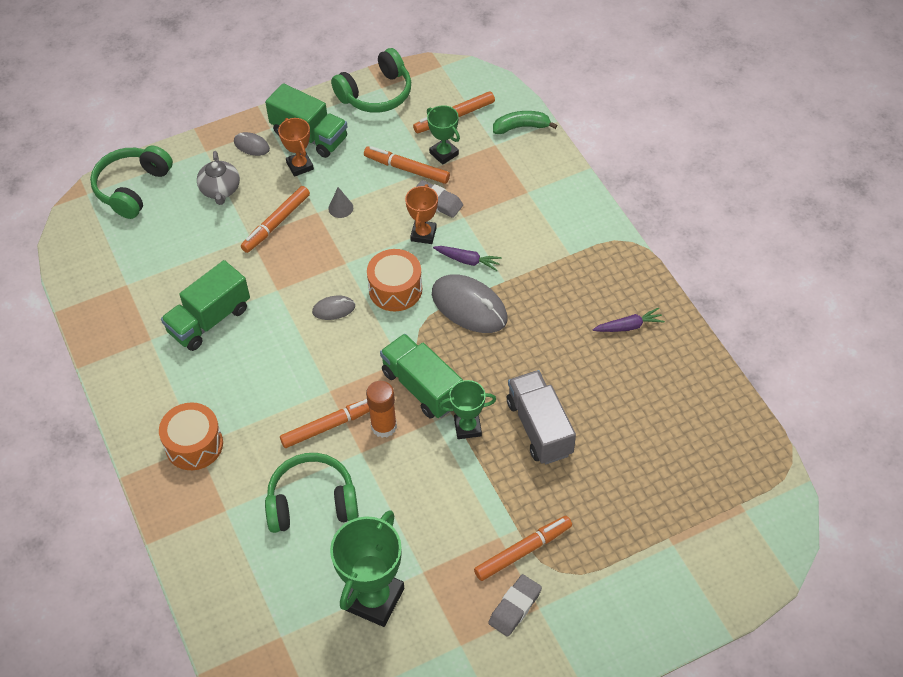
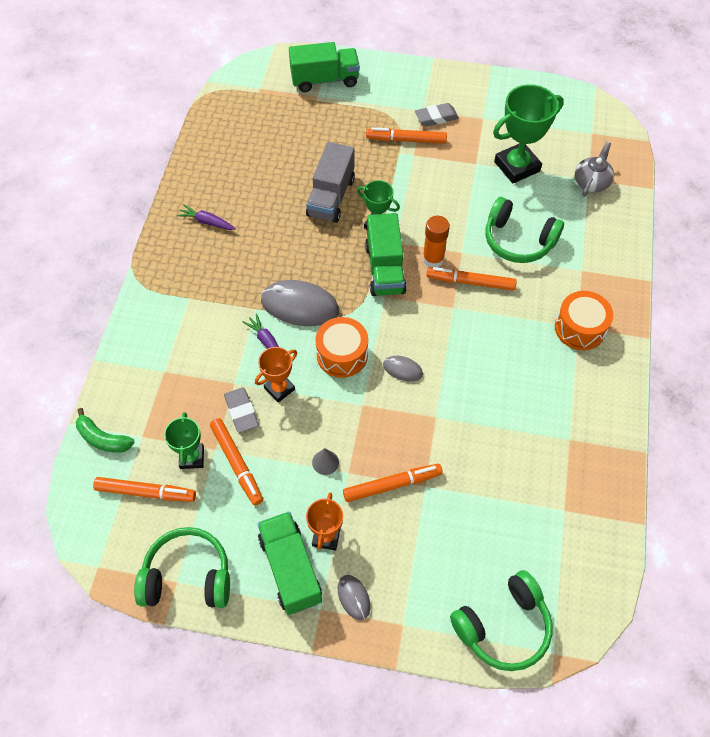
camera: 145 degrees left, 5 degrees up
green truck [161,260,250,351] -> green truck moved to [289,42,360,92]
grey teapot [197,151,240,205] -> grey teapot moved to [575,142,614,197]
grey mouse [432,274,508,333] -> grey mouse turned 60 degrees counterclockwise [261,280,339,326]

